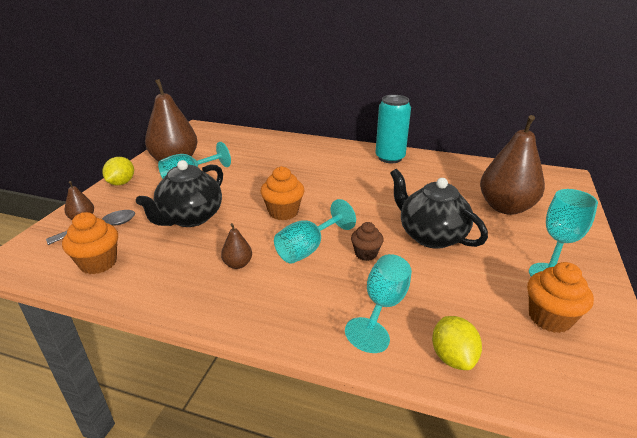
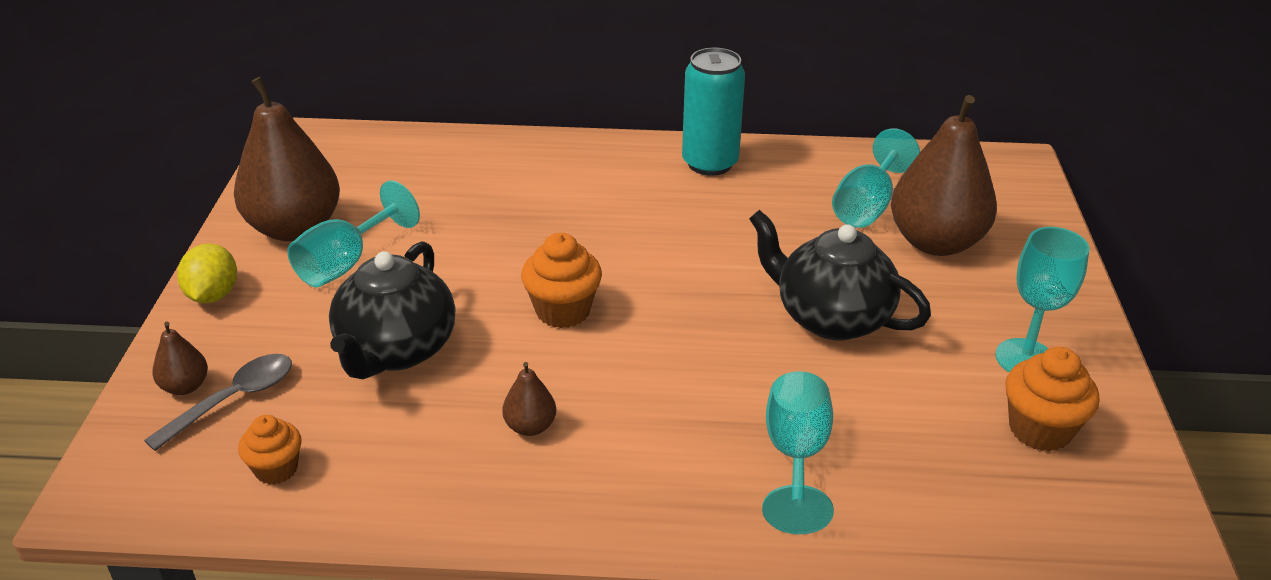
camera: 15 degrees left, 5 degrees up
orange cupcake [62,212,118,274] -> orange cupcake [238,415,302,485], size x0.65
turquoise goblet [274,199,356,264] -> turquoise goblet moved to [832,128,920,228]
brown cupcake [351,222,384,261] -> none
yellow lemon [432,316,482,370] -> none

